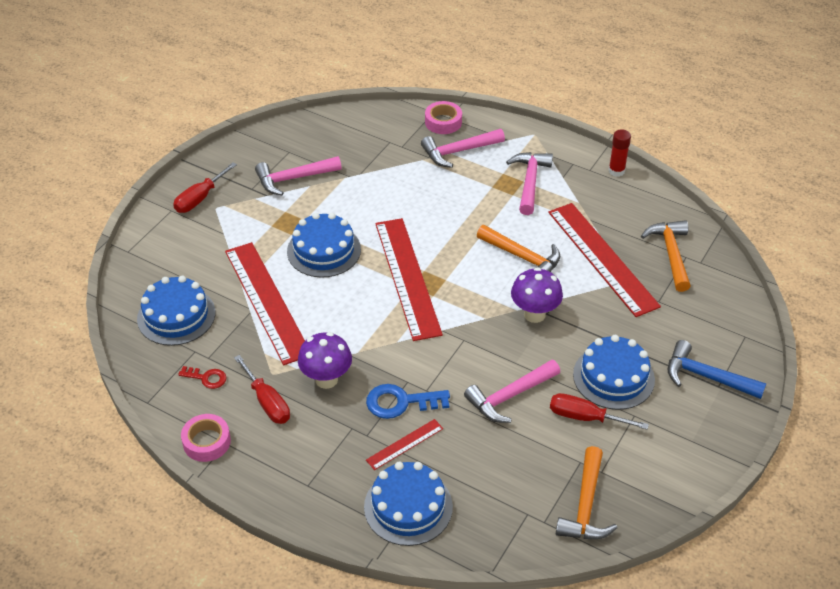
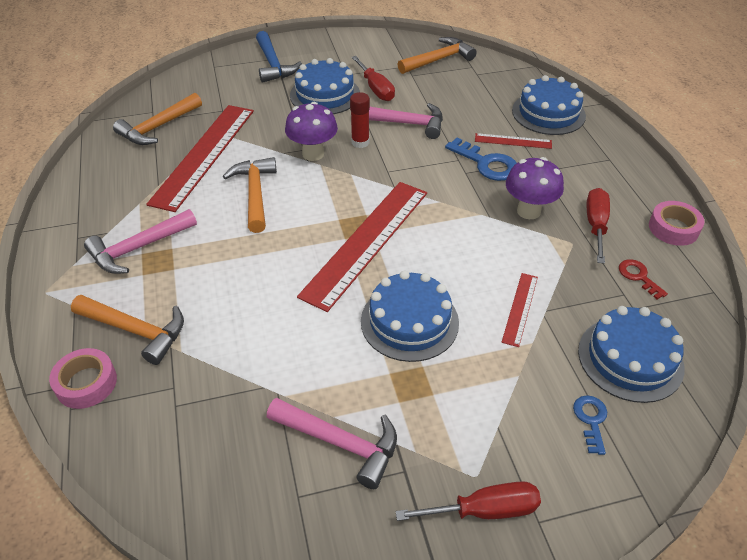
camera: 135 degrees left, 0 degrees up
red ruler [225,242,305,365] -> red ruler [502,273,538,347], size x0.46
pink hammer [421,129,505,168] -> orange hammer [71,295,184,365]
red glue stick [608,129,631,177] -> red glue stick moved to [350,92,370,148]
none -> blue key [573,396,607,455]

